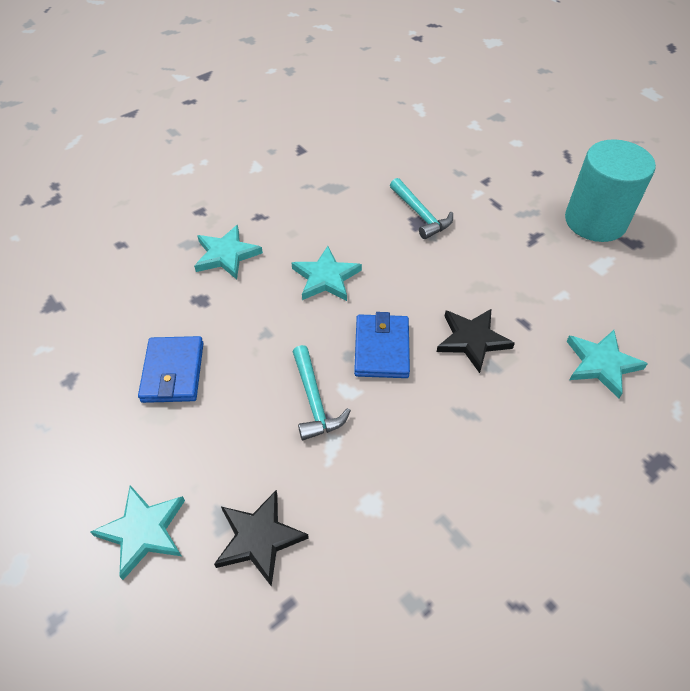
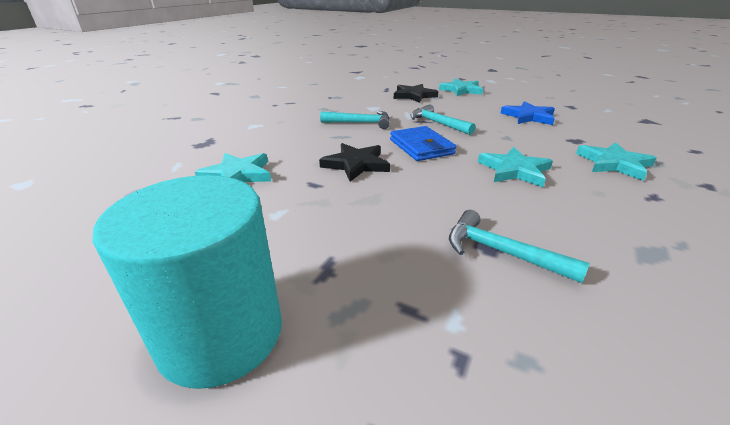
camera: 155 degrees right, 20 degrees down
blue wallet [138,336,204,403] -> blue star [501,101,555,125]
none -> turquoise hammer [320,111,390,129]

